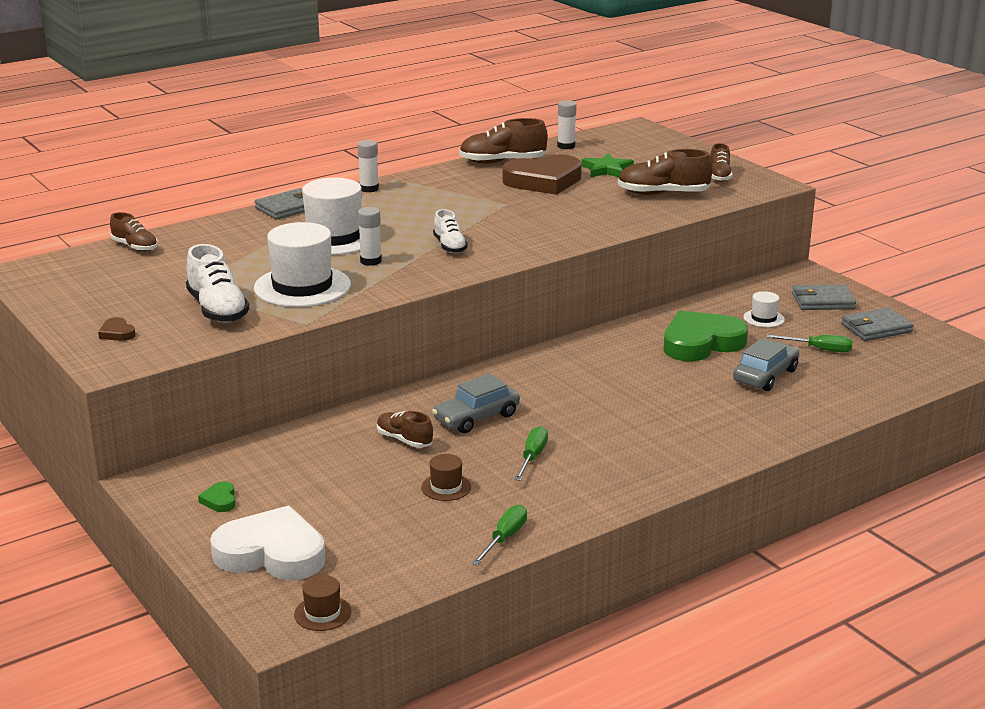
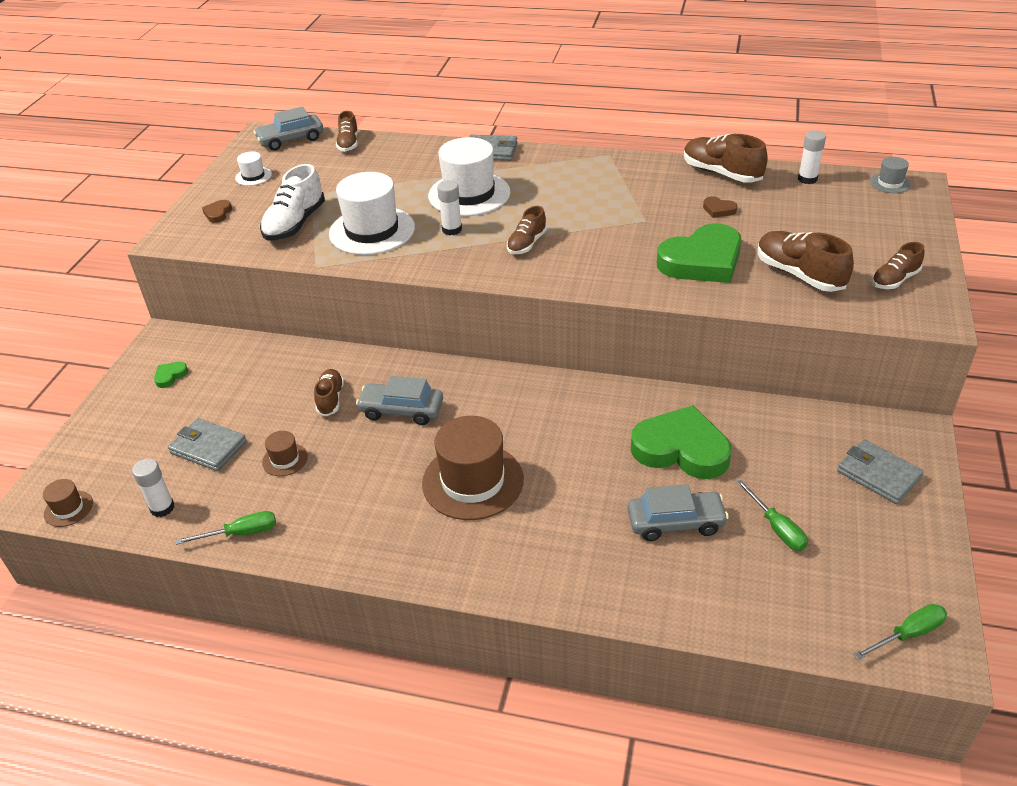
camera: 50 degrees right, 15 degrees up
white heart [210,506,326,580] -> none
white glue stick [357,140,379,192] -> white glue stick moved to [132,459,174,517]
white shoe [433,209,468,253] -> brown shoe [507,206,547,254]
brown heart [502,155,582,195] -> brown heart [703,196,737,218], size x0.40
green screwdriver [514,426,548,481] -> green screwdriver moved to [854,604,947,660]
green star [582,153,634,177] -> none
white hat [743,291,785,327] -> white hat moved to [235,151,272,186]
grey wallet [841,307,914,341] -> grey wallet moved to [168,418,247,471]
none -> grey car [254,107,323,151]
none -> brown hat [422,416,524,520]
none -> green heart [657,224,741,283]
none -> grey hat [870,157,911,193]

